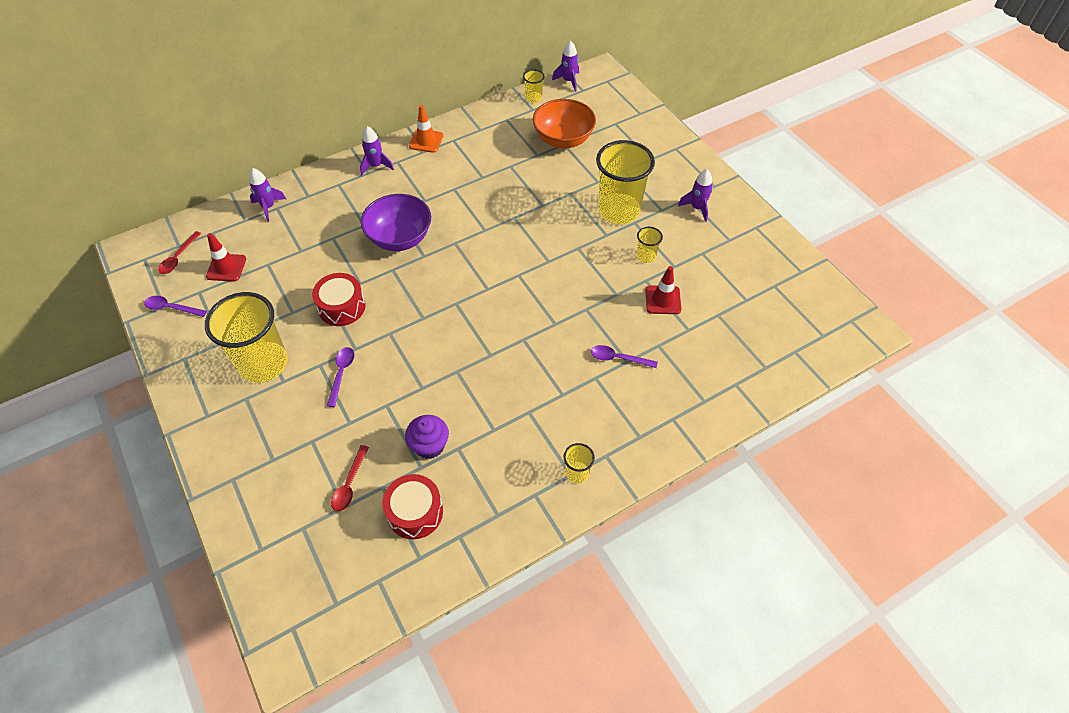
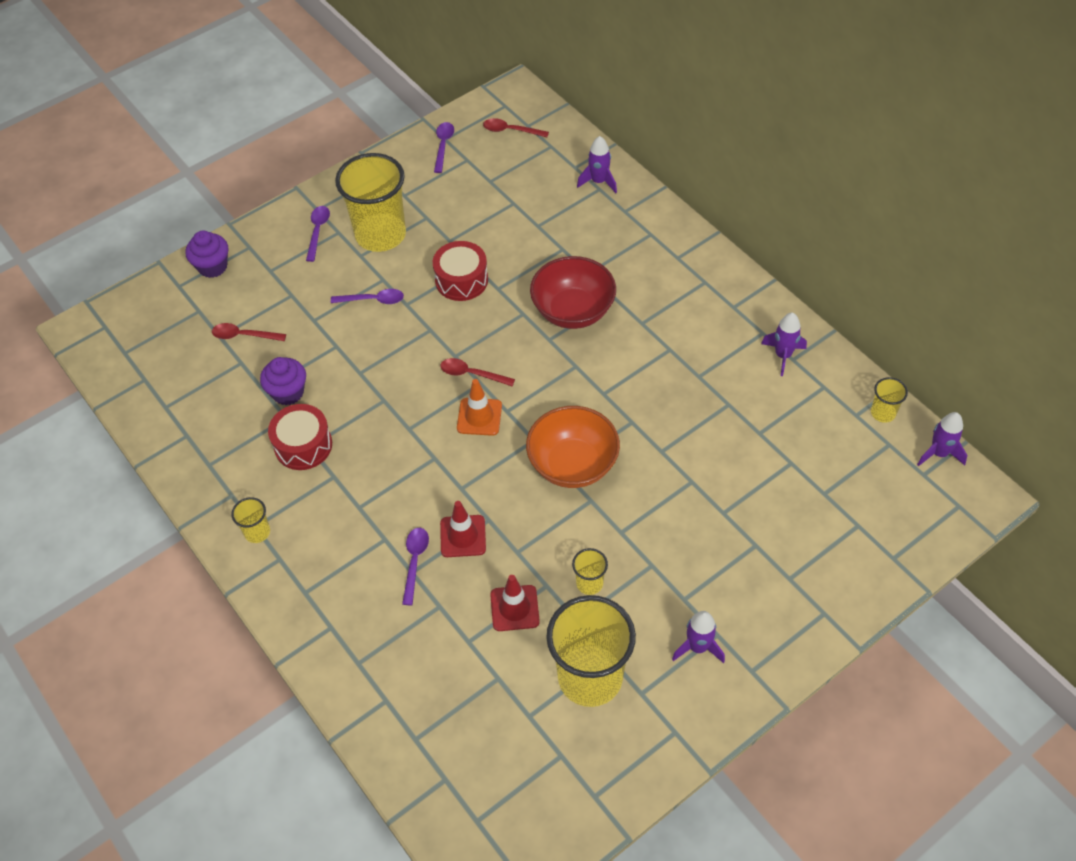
camera: 85 degrees right, 0 degrees up
red traffic cone [206,233,246,282] -> red traffic cone moved to [440,501,486,557]
purple rocket [360,126,394,175] -> purple rocket moved to [761,313,807,376]
purple bowl [361,194,431,251] -> red bowl [530,256,616,329]
red drum [382,474,443,539] -> red drum moved to [268,404,332,470]
orange traffic cone [409,105,444,153] -> orange traffic cone moved to [457,379,502,436]
orange bowl [533,99,596,148] -> orange bowl moved to [526,406,620,488]
yellow cup [596,140,655,224] -> yellow cup moved to [546,595,636,707]
none -> purple cupcake [185,231,229,278]
none -> purple spoon [306,206,330,262]
none -> red spoon [440,358,515,386]

